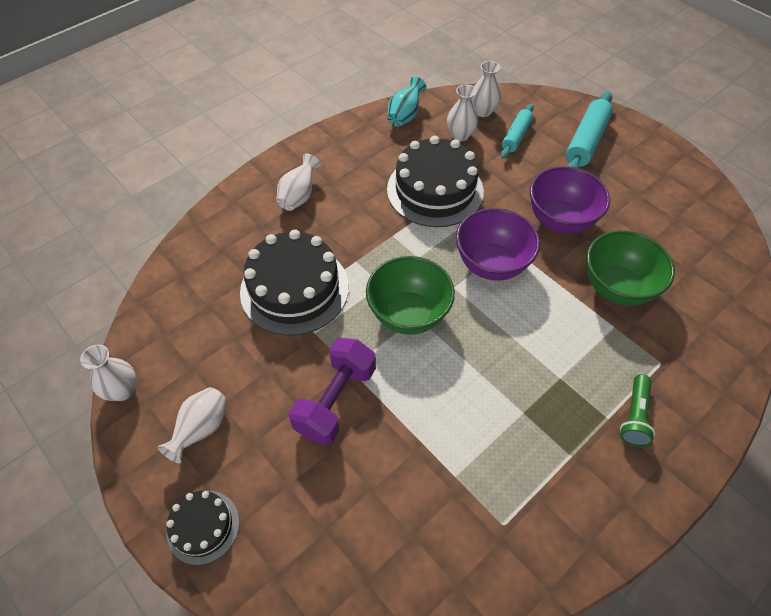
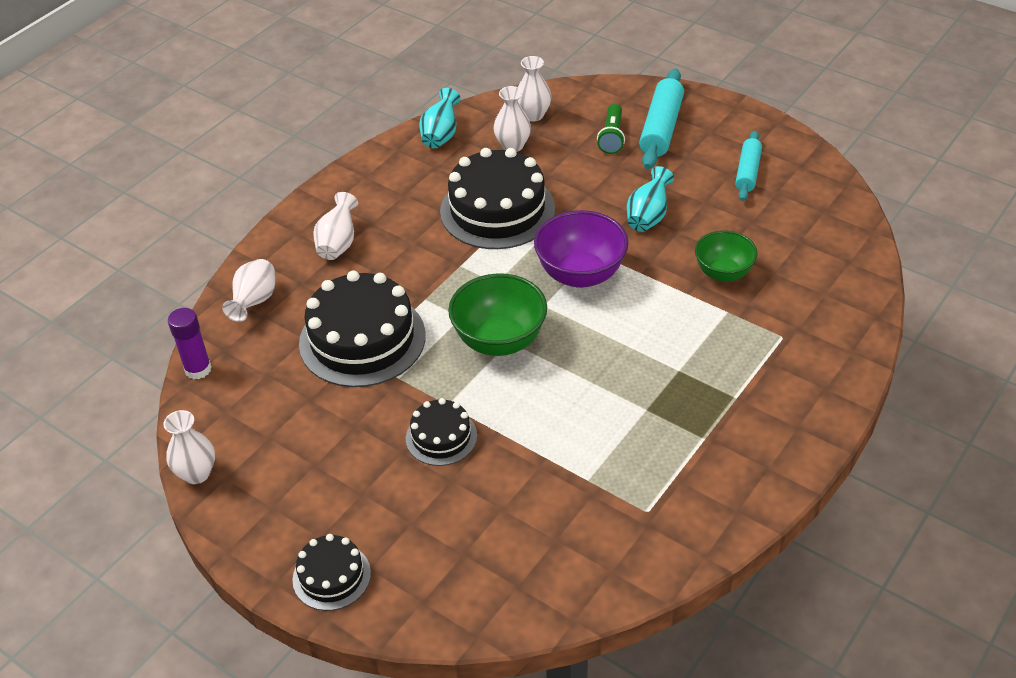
camera: 10 degrees left, 10 degrees down
white vase [158,387,227,463] -> white vase moved to [222,259,275,322]
purple dumbbell [289,338,376,445] -> black cake [406,398,477,466]
turquoise rolling pin [501,104,534,159] -> turquoise rolling pin moved to [735,131,762,201]
purple bowl [530,166,610,234] -> turquoise vase [627,166,674,232]
green bowl [586,230,675,306] -> green bowl [695,231,758,282], size x0.66
green flashlight [620,374,655,447] -> green flashlight moved to [597,104,625,154]
none -> purple glue stick [168,308,212,379]

